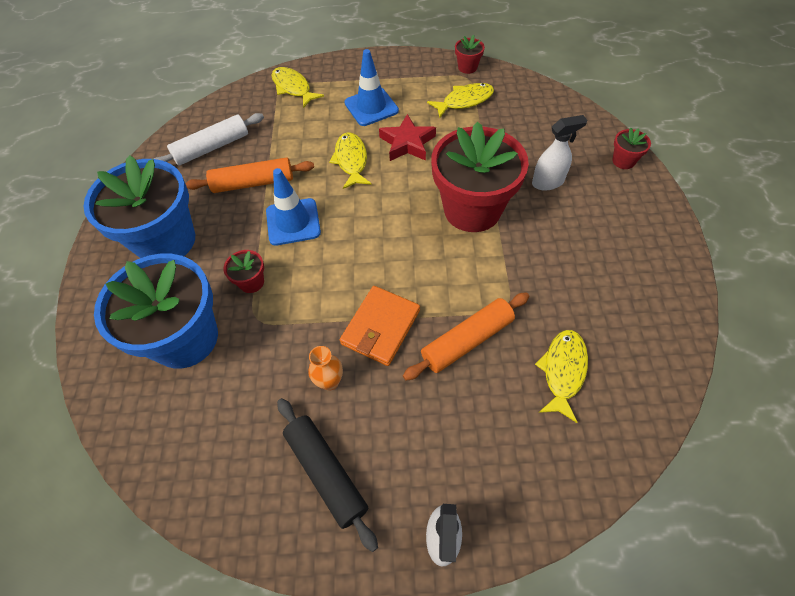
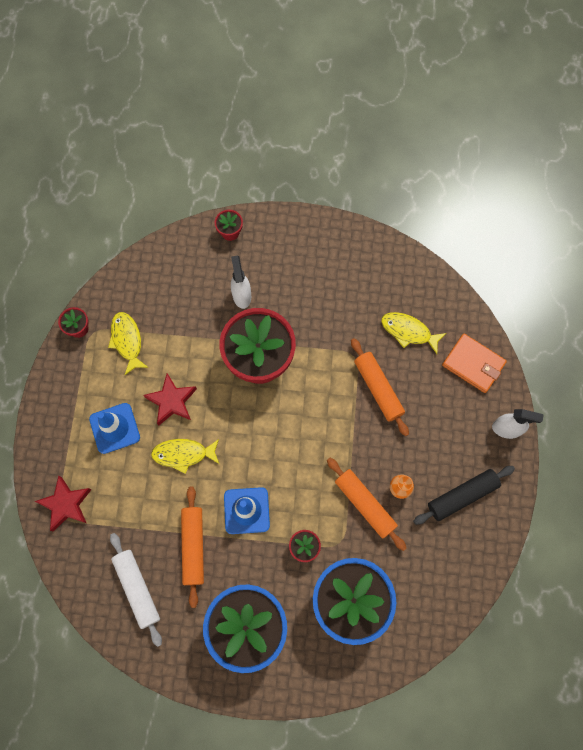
camera: 85 degrees left, 15 degrees up
yellow fish [272,67,324,108] -> red star [35,476,91,531]
orange wallet [340,286,420,366] -> orange wallet moved to [442,334,507,393]
none -> orange rolling pin [327,458,406,551]

